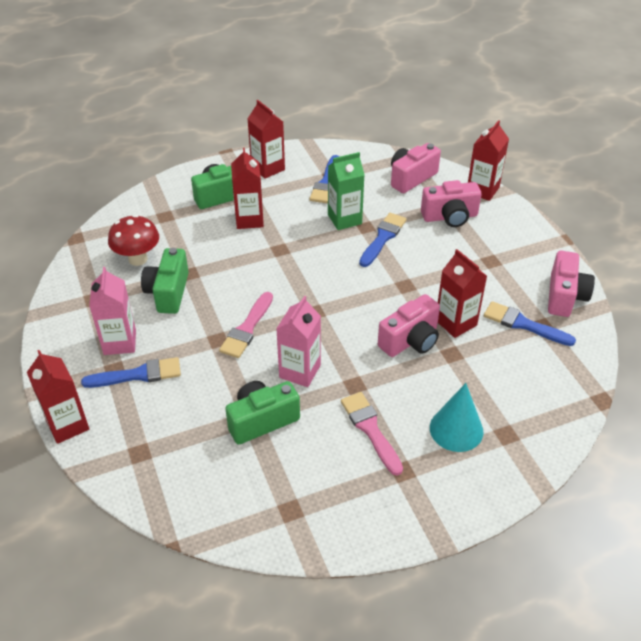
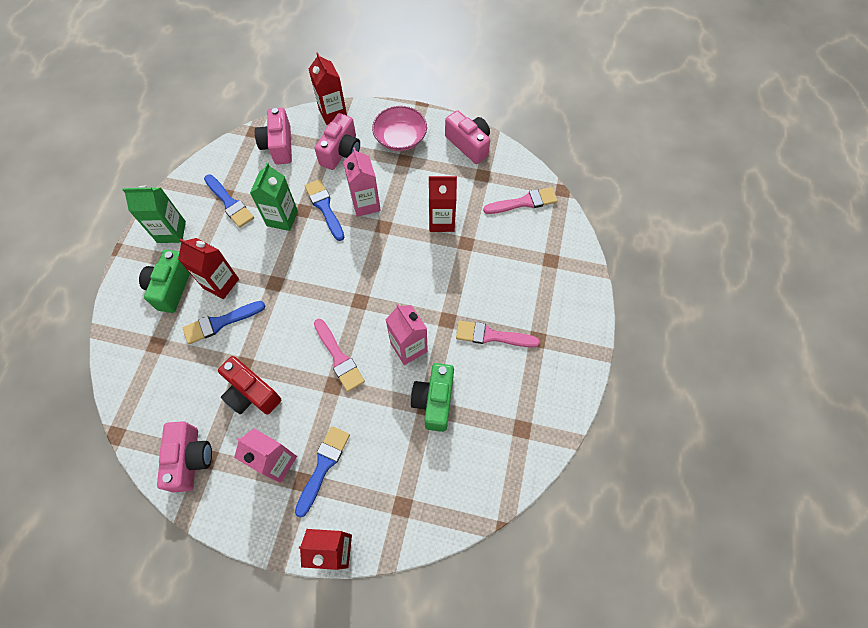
camera: 55 degrees left, 20 degrees up
red mushroom [108,215,159,266] -> none
green camera [141,248,189,314] -> red camera [218,356,281,415]
red carton [248,100,285,179] -> green carton [122,186,186,243]
pink camera [378,294,440,357] -> pink camera moved to [157,421,212,492]
turquoise cone [430,383,483,452] -> none
blue brush [484,301,576,346] -> blue brush moved to [183,301,265,344]
none -> pink carton [343,147,381,217]
none -> pink bowl [372,106,427,151]
none -> pink brush [483,187,558,214]

